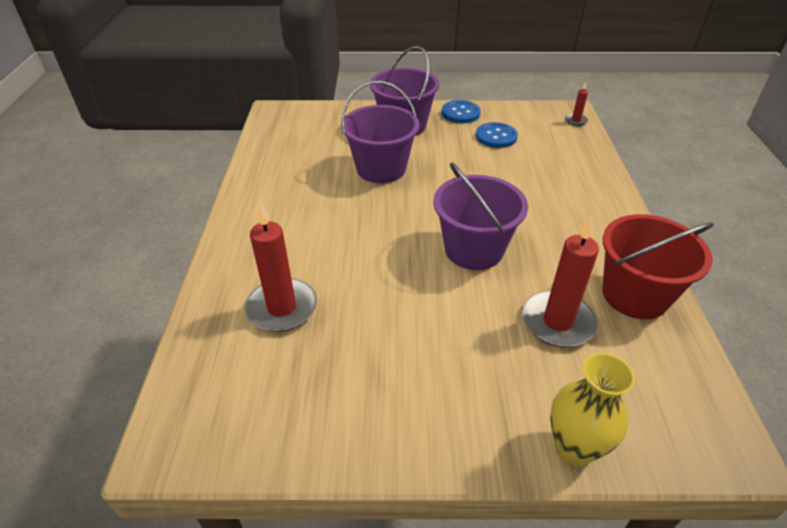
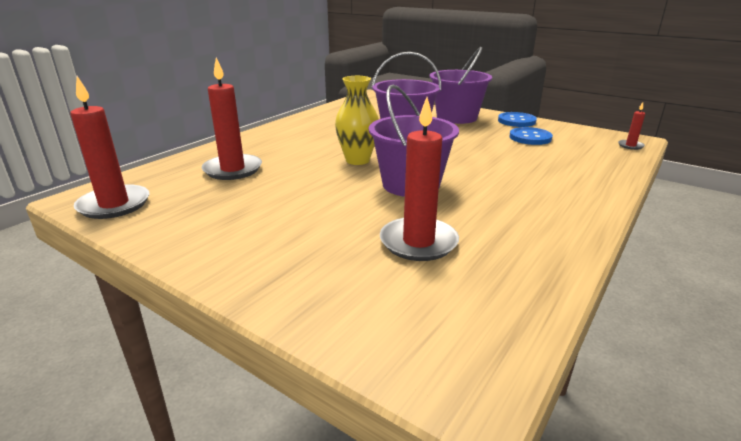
camera: 35 degrees right, 15 degrees down
yellow vase [550,353,635,466] -> yellow vase moved to [335,76,379,165]
red bucket [602,214,714,319] -> none
none -> red candle [70,76,149,219]

